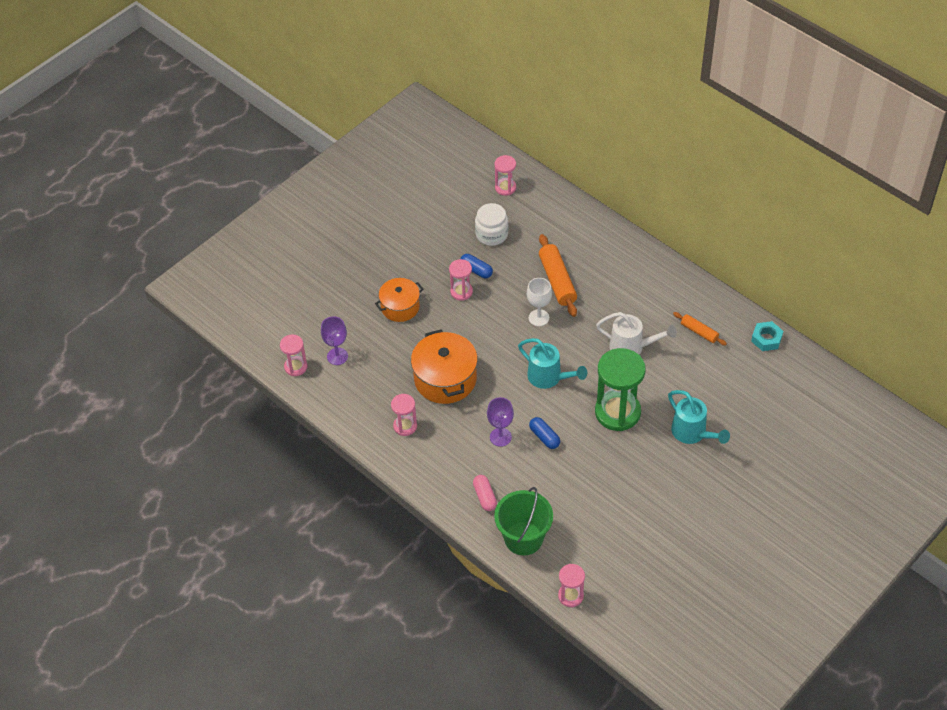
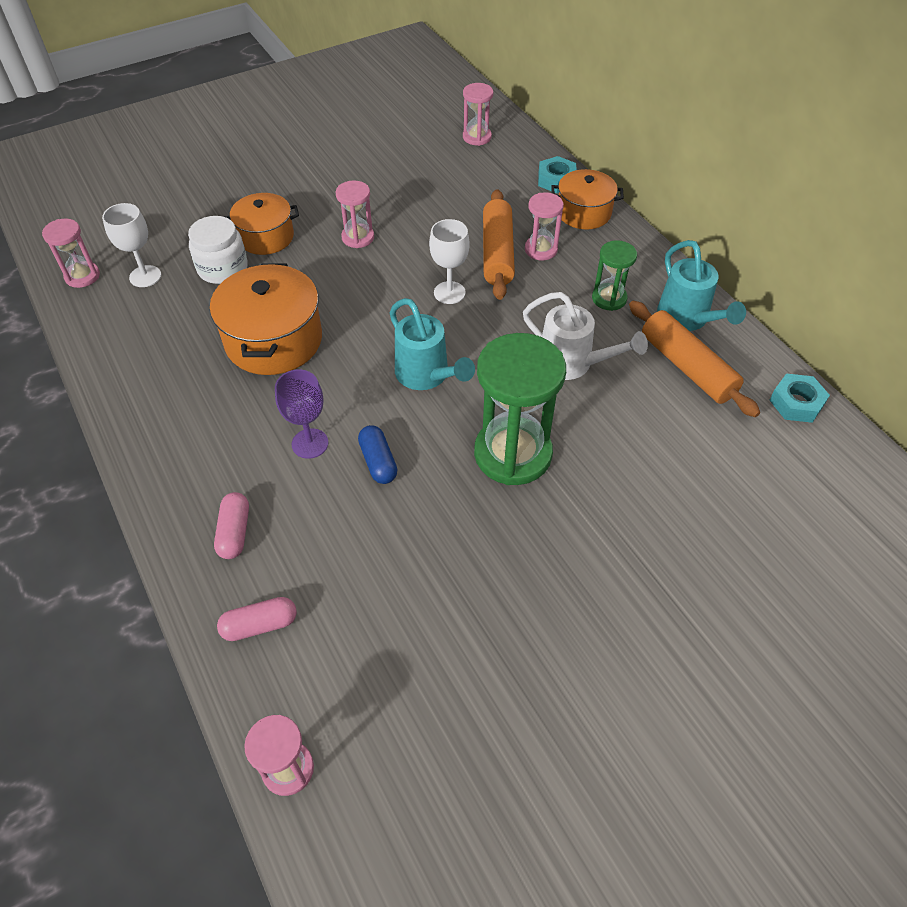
camera: 15 degrees right, 0 degrees up
purple goblet [321,316,348,365] -> white goblet [102,203,161,287]
pink hourglass [391,394,417,436] -> pink hourglass moved to [525,192,564,260]
blue capsule [461,254,493,278] -> none
white jar [475,203,509,246] -> white jar moved to [188,216,248,284]
green bucket [494,487,553,555] -> pink capsule [217,597,297,641]
turquoise watering can [668,390,730,444] -> turquoise watering can moved to [657,240,746,331]
orange rolling pin [673,312,727,346] -> orange rolling pin [629,301,760,417], size x1.73
none -> turquoise nut [538,156,576,193]
none -> orange pot [551,169,624,229]
none -> green hourglass [592,240,637,311]

